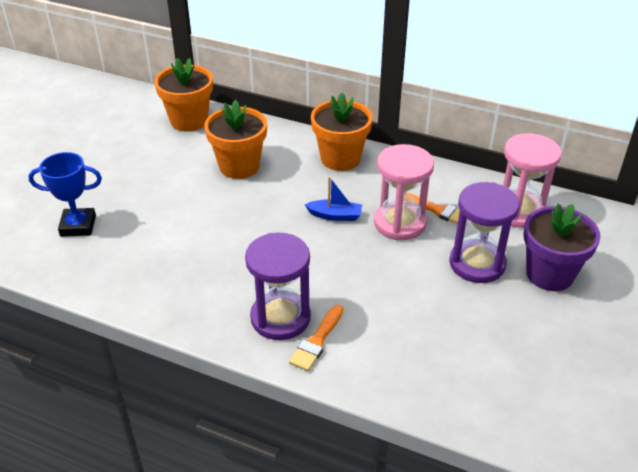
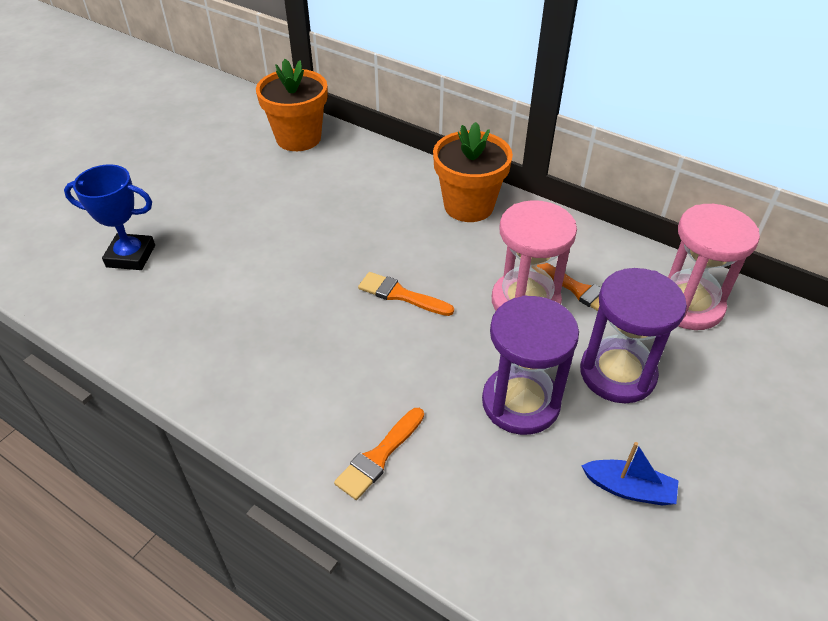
camera: 10 degrees right, 5 degrees up
orange flower pot [204,100,267,179] -> none
purple hourglass [245,233,311,340] -> purple hourglass moved to [482,295,579,435]
blue boat [304,177,362,221] -> blue boat moved to [581,442,679,505]
purple flower pot [524,204,601,291] -> none
none -> orange brush [358,272,454,316]

